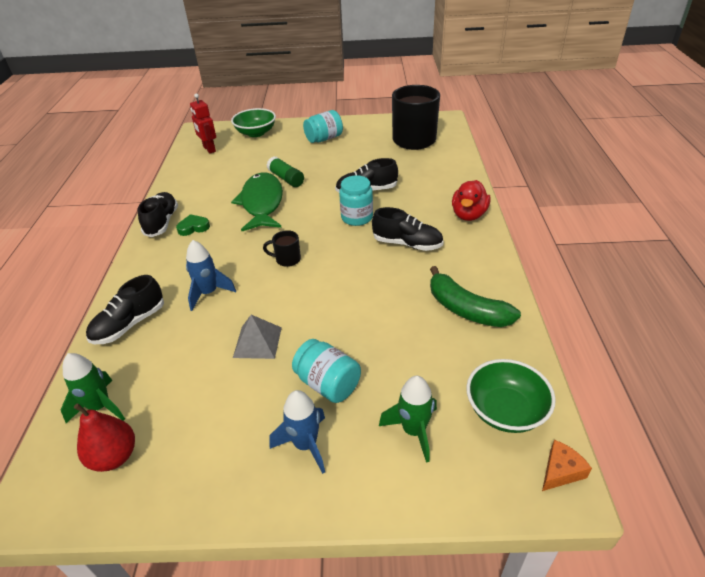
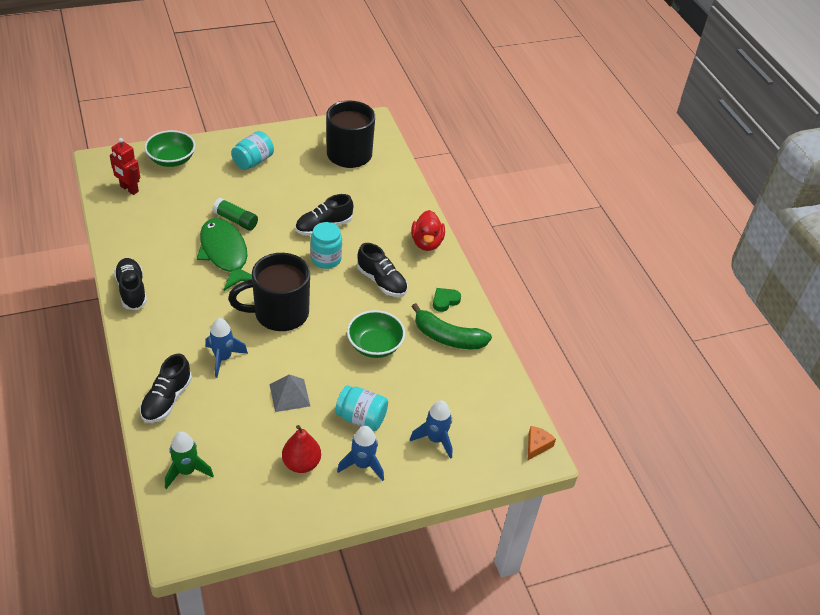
camera: 25 degrees left, 5 degrees up
red pear [74,403,135,472] -> red pear moved to [282,425,321,473]
green heart [176,214,210,236] -> green heart moved to [433,288,461,312]
black mug [263,230,301,267] -> black mug [228,253,310,331], size x2.34
black shoe [372,207,443,251] -> black shoe turned 45 degrees clockwise [357,243,408,297]
green rocket [379,376,437,463] -> blue rocket [410,400,453,459]
green bowl [466,359,556,433] -> green bowl moved to [347,310,405,358]

